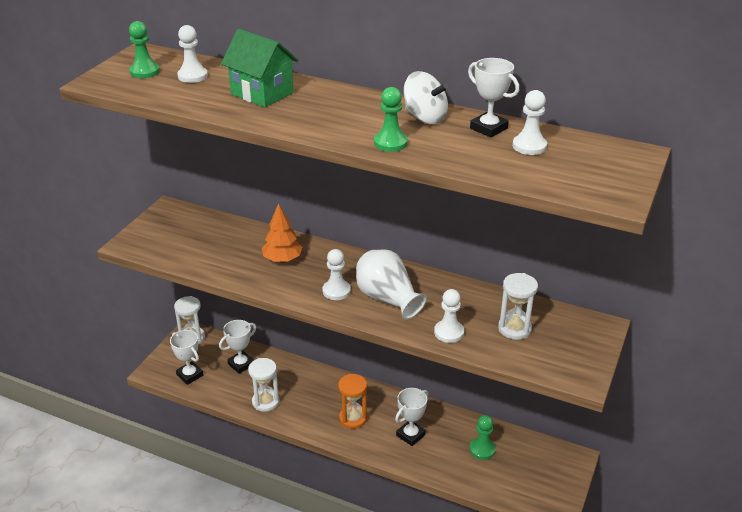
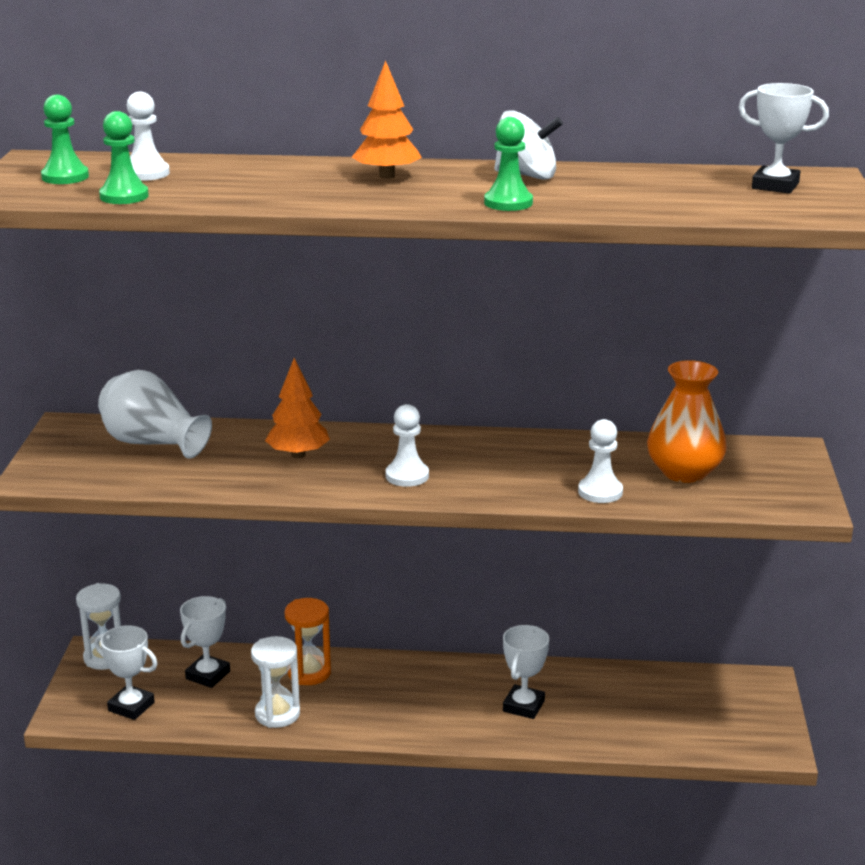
camera: 20 degrees left, 10 degrees down
green house [221,29,298,108] -> none
orange hourglass [338,374,367,429] -> orange hourglass moved to [285,598,331,685]
white vase [356,249,427,320] -> white vase moved to [98,370,212,459]
white trophy [468,58,519,138] -> white trophy moved to [738,83,829,194]
green pawn [469,415,496,460] -> green pawn moved to [99,111,149,204]
white hourglass [498,273,538,340] -> orange vase [647,360,727,483]
white pawn [512,90,547,155] -> none
none -> orange tree [352,60,422,179]

